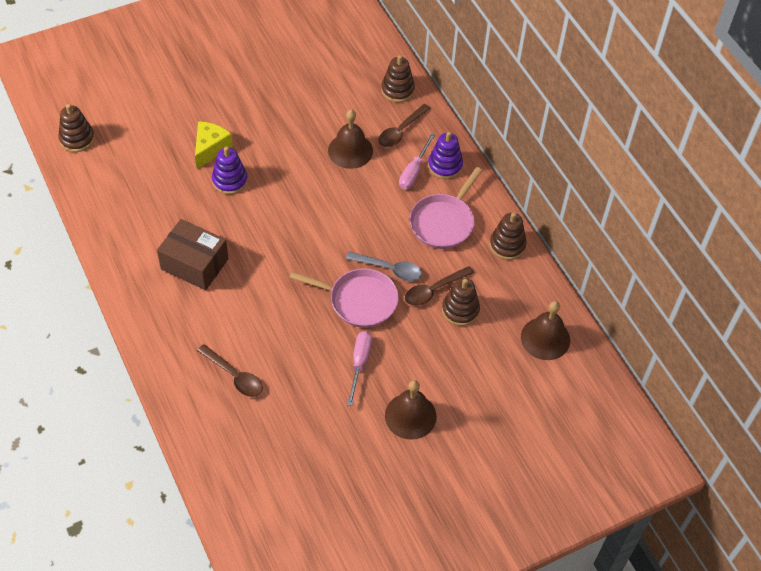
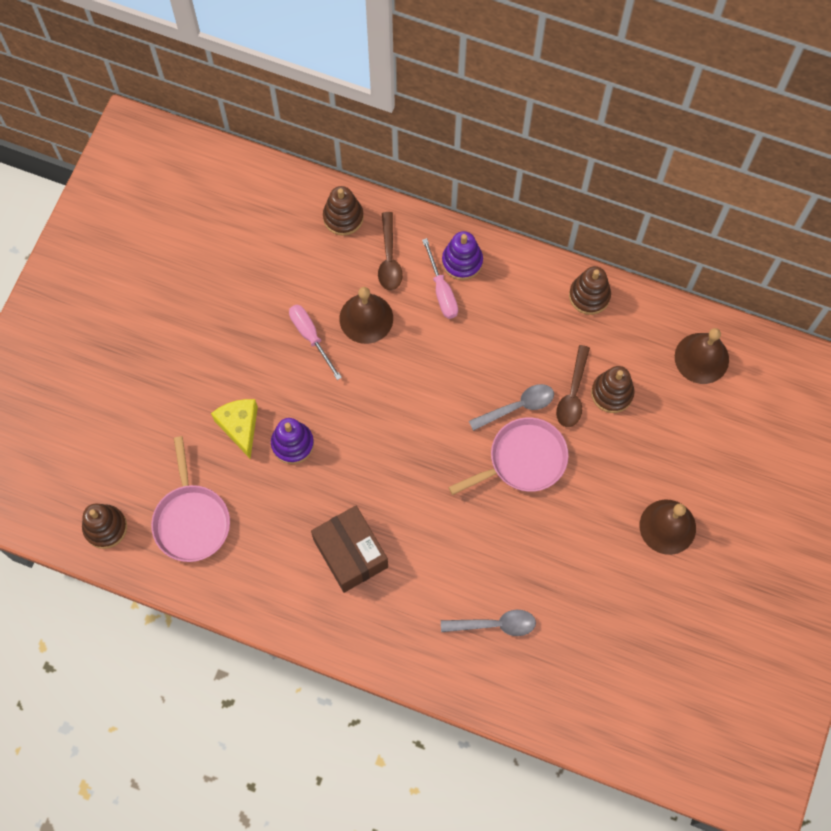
camera: 40 degrees left, 15 degrees up
brown box [157,219,229,290] -> brown box turned 75 degrees clockwise [311,506,388,593]
brown spoon [197,344,263,397] -> grey spoon [441,610,536,636]
pink screwdriver [347,331,372,406] -> pink screwdriver moved to [289,305,342,380]
pink pan [409,167,483,249] -> pink pan moved to [151,436,230,562]

